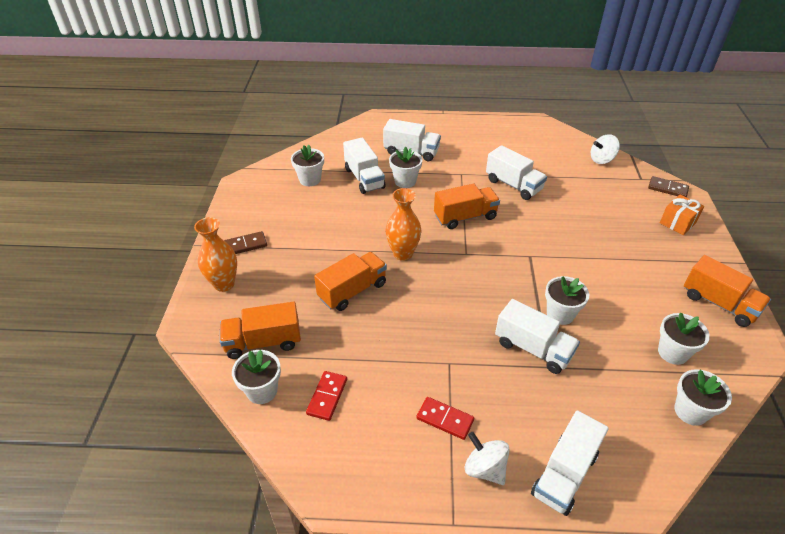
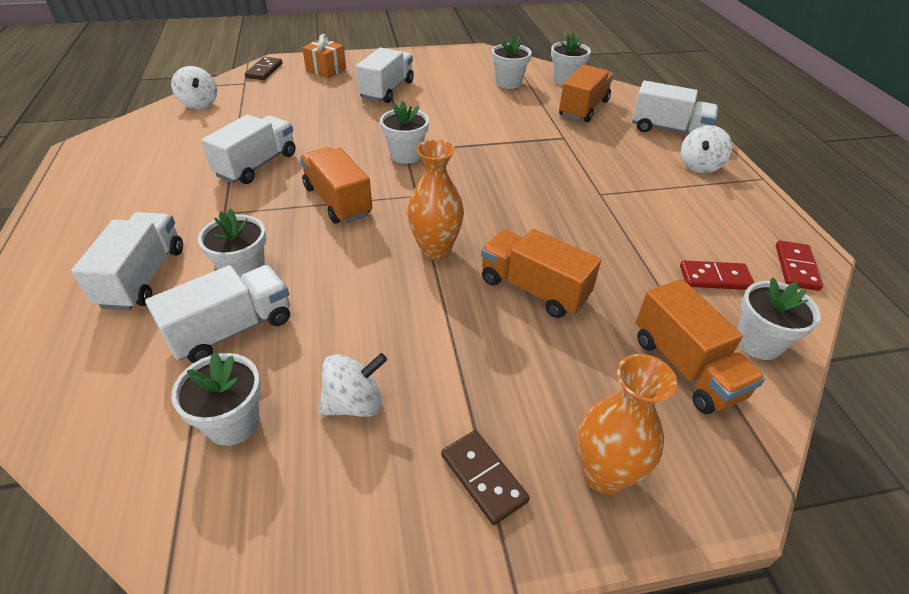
camera: 105 degrees left, 0 degrees up
red domino [416,397,474,440] -> red domino moved to [776,240,823,291]
white truck [495,299,580,374] -> white truck moved to [356,47,414,103]
white flower pot [545,276,589,325] -> white flower pot moved to [380,101,429,164]
orange truck [684,255,771,327] -> orange truck moved to [559,65,614,122]
none -> white spinning top [319,353,387,417]

